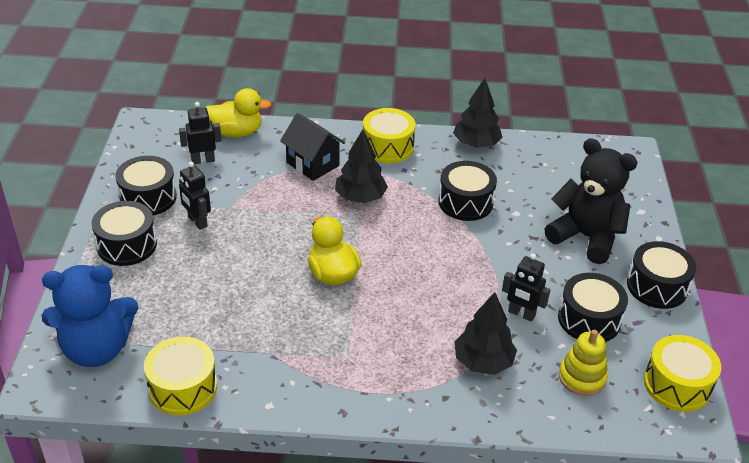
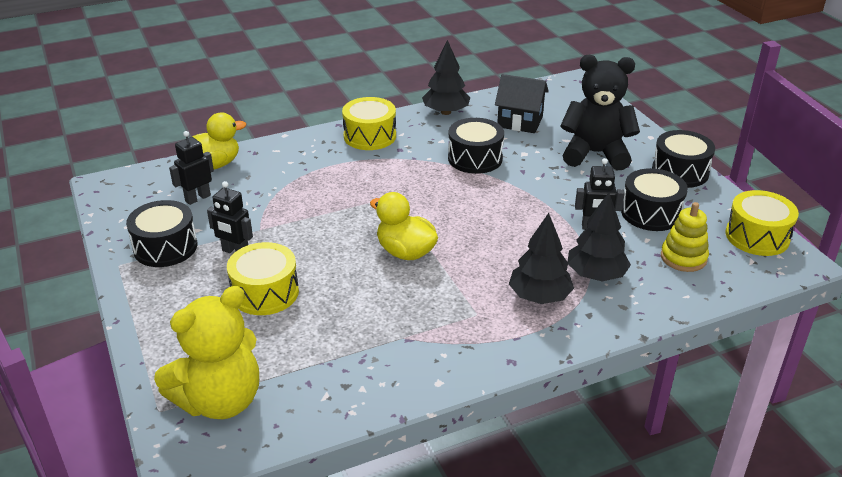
camera: 25 degrees left, 5 degrees down
blue teddy bear [42,265,138,367] -> yellow teddy bear [154,286,259,419]
black drum [92,201,157,266] -> none
yellow drum [144,336,217,415] -> yellow drum moved to [227,242,299,315]
black house [280,113,345,181] -> black house moved to [495,74,549,133]
black tree [335,129,388,203] -> black tree moved to [509,213,574,304]

